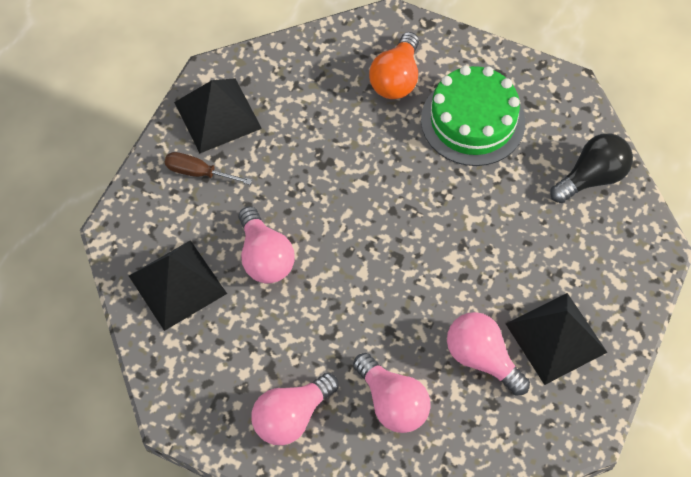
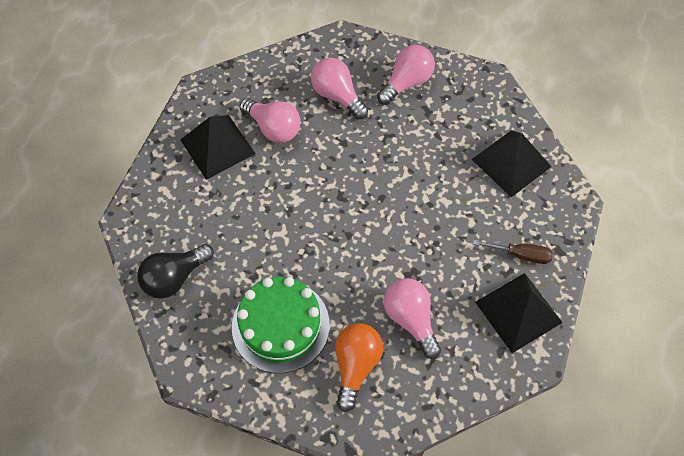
camera: 175 degrees right, 0 degrees up
pink light bulb [239,206,295,284] -> pink light bulb moved to [384,278,441,359]

